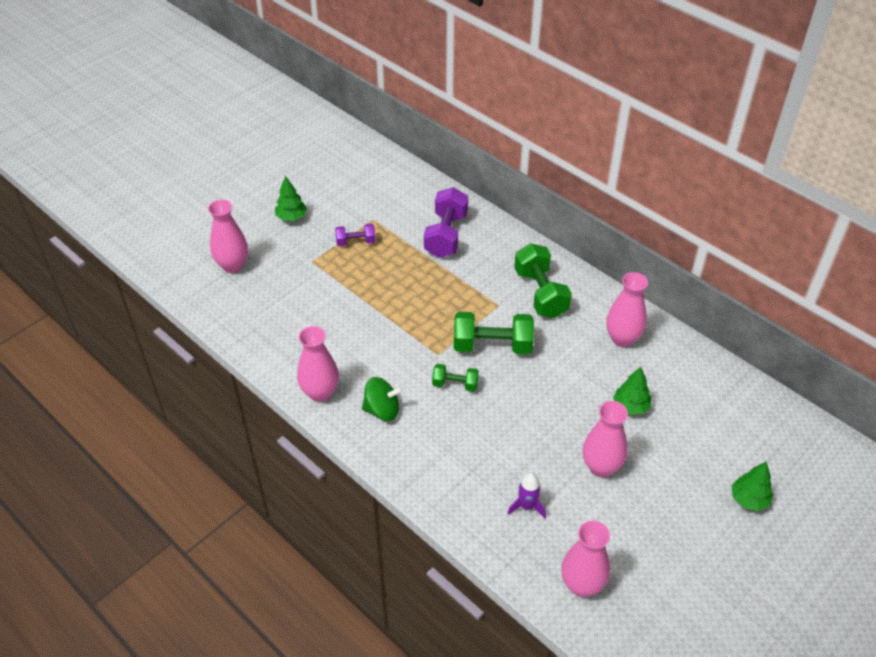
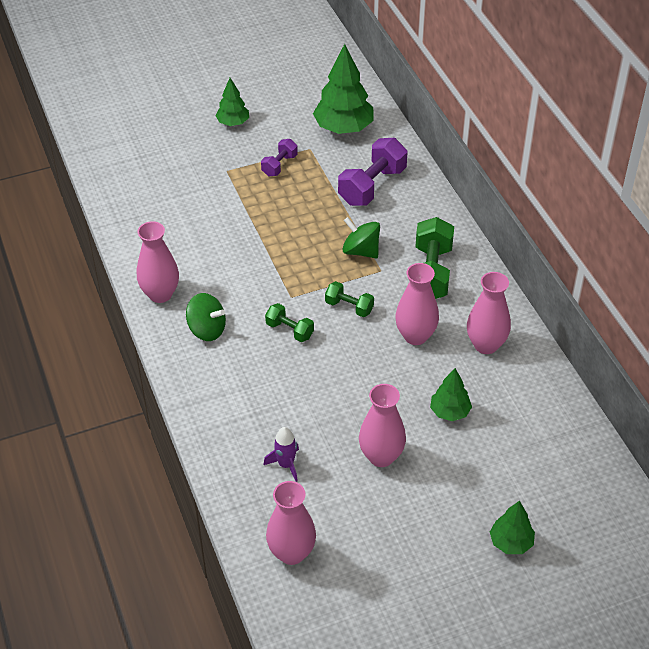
camera: 25 degrees right, 0 degrees up
pink vase [208,199,248,273] -> pink vase moved to [395,263,439,345]
purple dumbbell [335,224,376,246] -> purple dumbbell turned 75 degrees counterclockwise [261,139,298,176]
green dumbbell [454,312,534,355] -> green dumbbell [325,281,374,317], size x0.55
none -> green tree [313,44,374,134]
none -> green spinning top [342,217,380,259]

